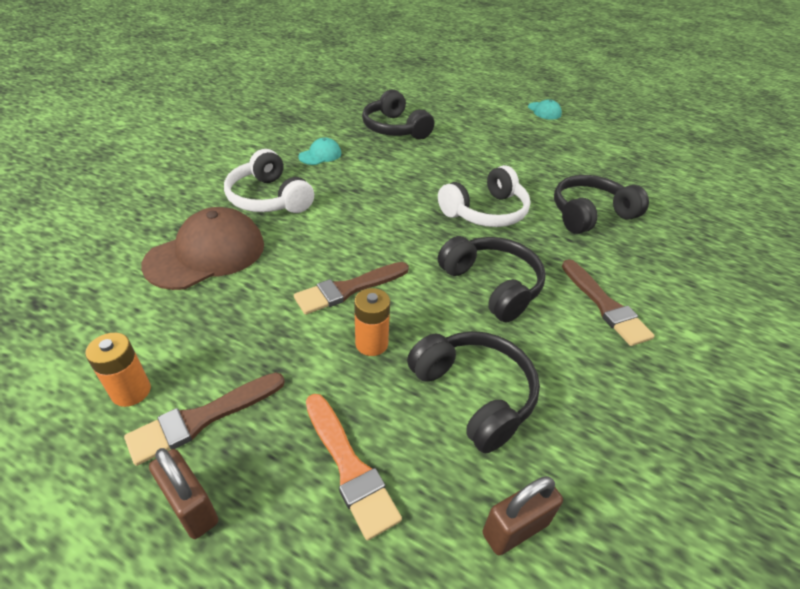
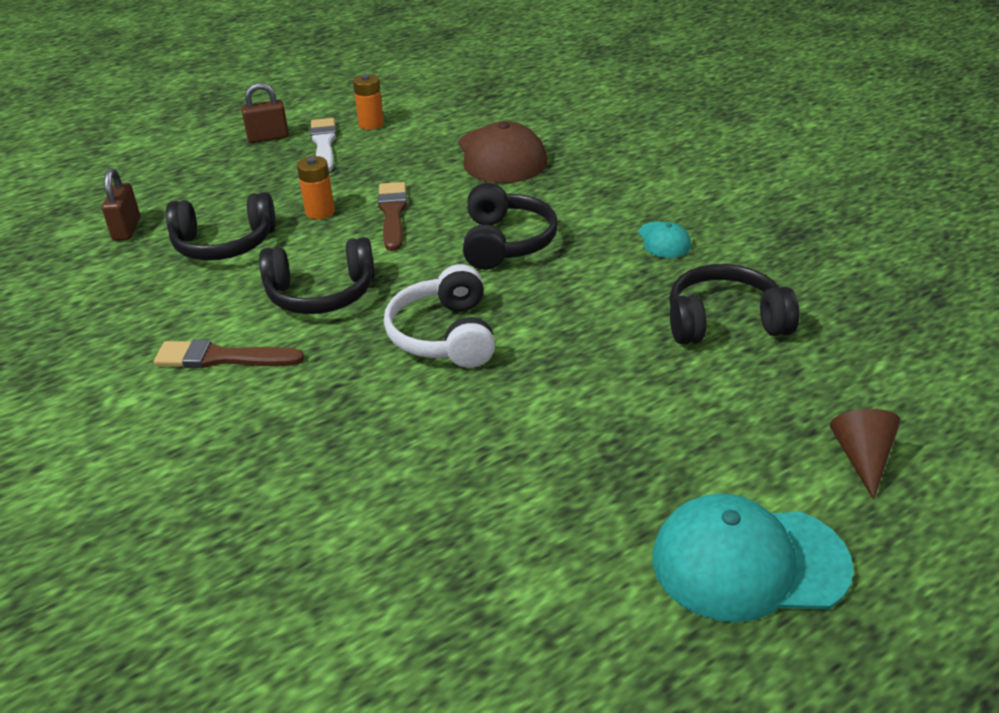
camera: 120 degrees right, 5 degrees down
brown brush [124,373,285,466] -> white brush [310,118,337,172]
white headphones [224,149,314,213] -> none
orange brush [306,394,402,541] -> none
turquoise cap [528,99,562,120] -> turquoise cap [652,493,854,622], size x2.05
black headphones [554,175,649,234] -> black headphones moved to [463,183,558,270]
none -> brown cone [830,409,900,499]

